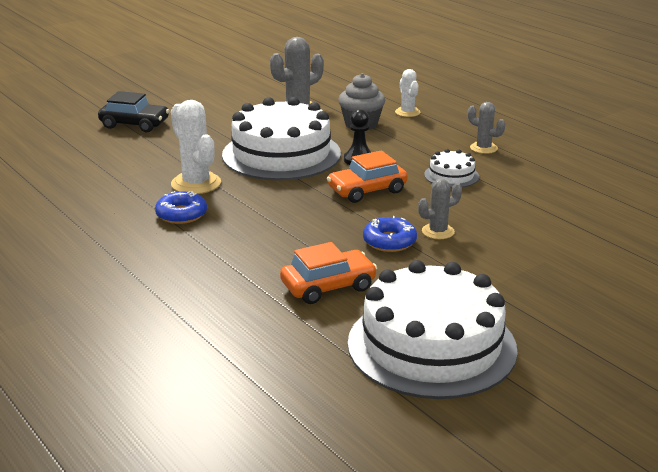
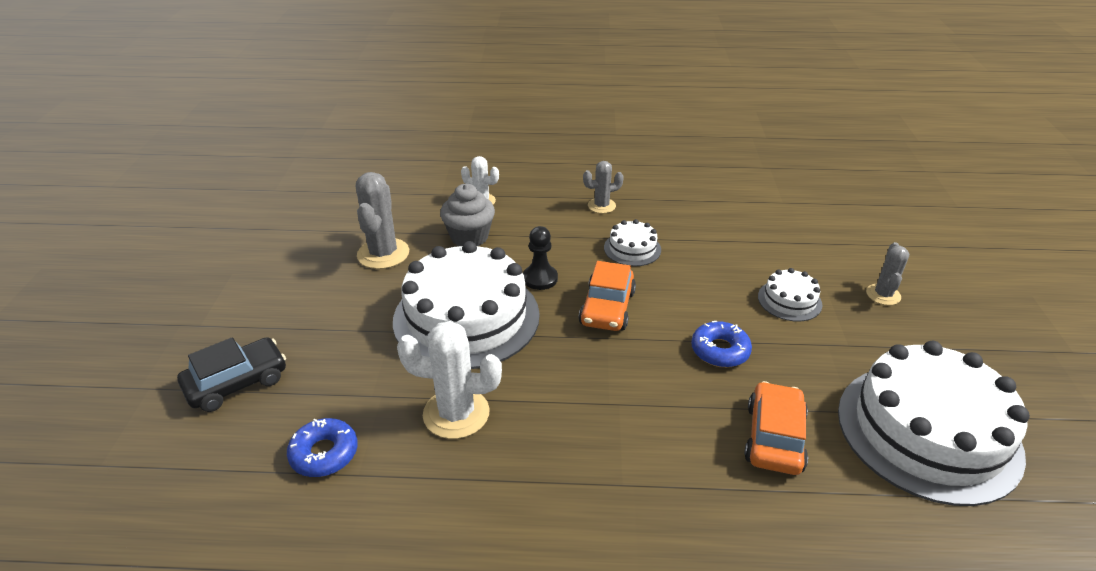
camera: 50 degrees left, 10 degrees up
blue donut [155,191,207,224] -> blue donut moved to [287,418,358,477]
grey cactus [418,179,462,239] -> grey cactus moved to [866,242,909,305]
none -> white cake [758,268,822,321]

